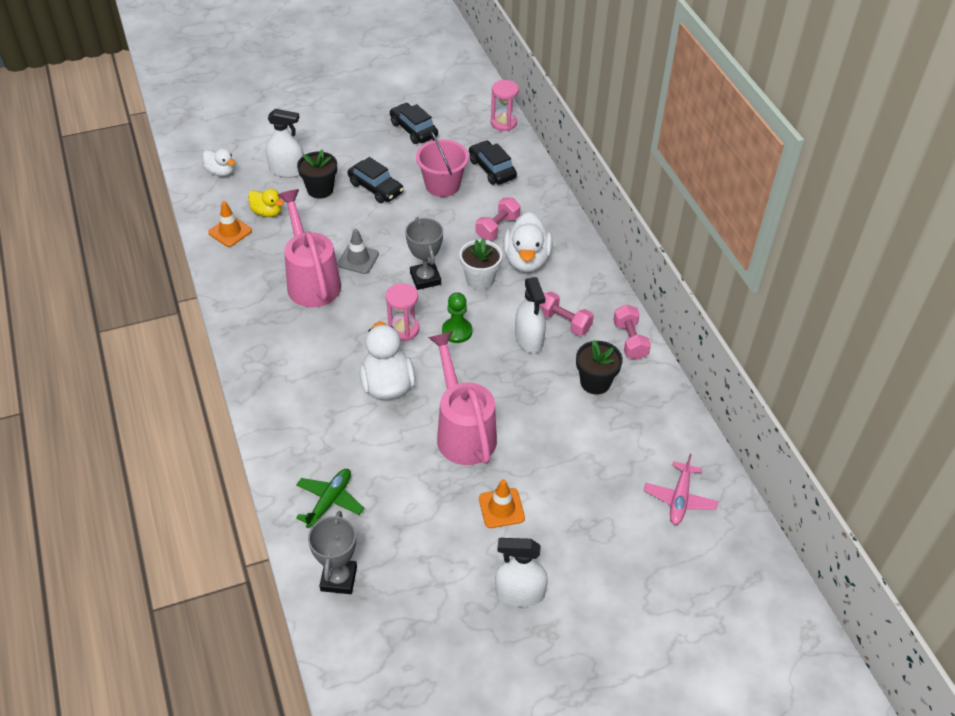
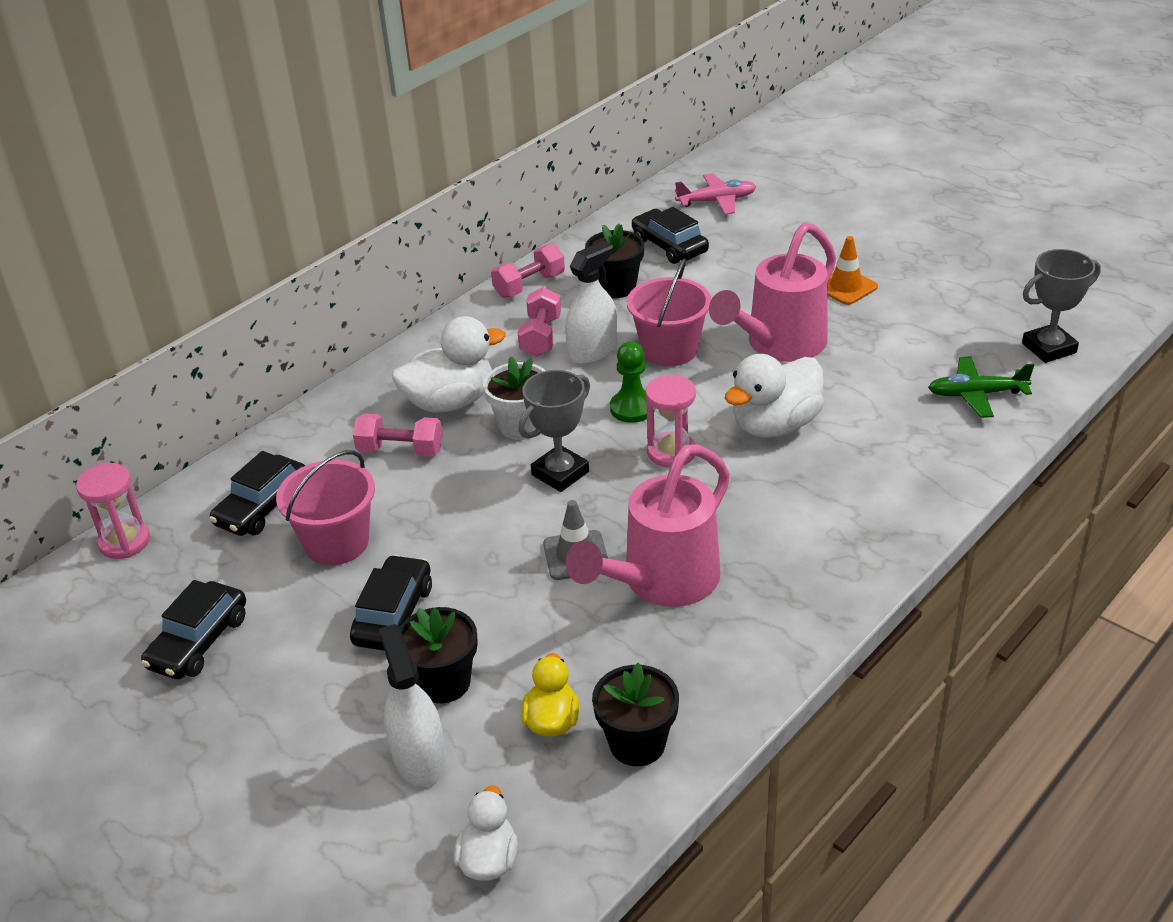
camera: 115 degrees left, 10 degrees down
orange traffic cone [208,201,252,247] -> black flower pot [592,663,679,766]
white spray bottle [495,538,548,607] -> none
none -> pink bucket [627,259,711,366]
none -> black car [632,207,709,264]

